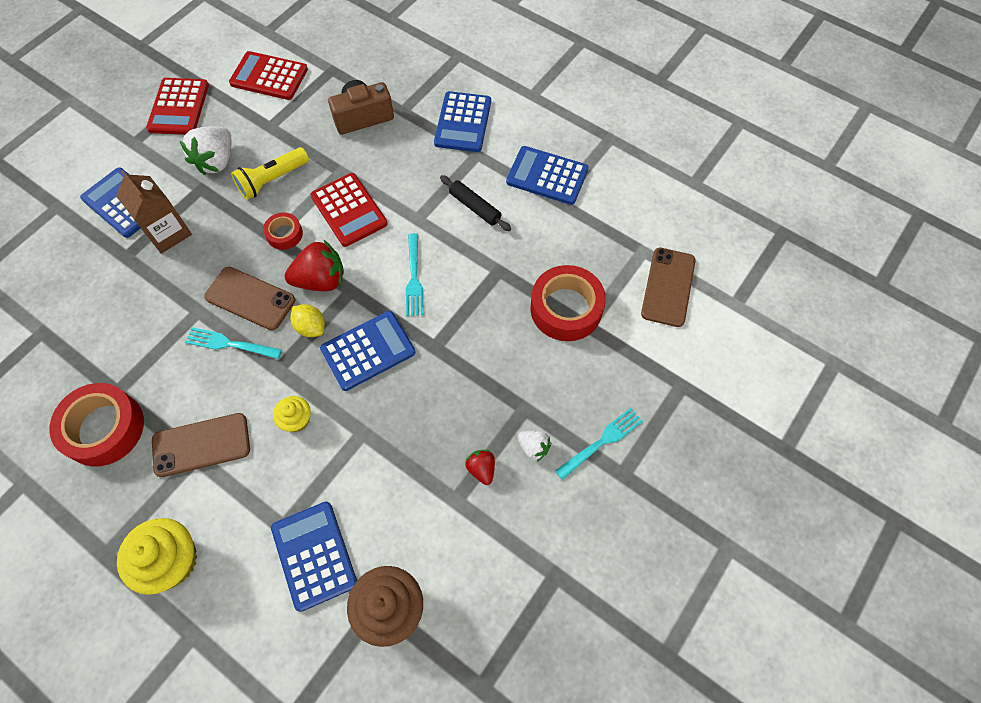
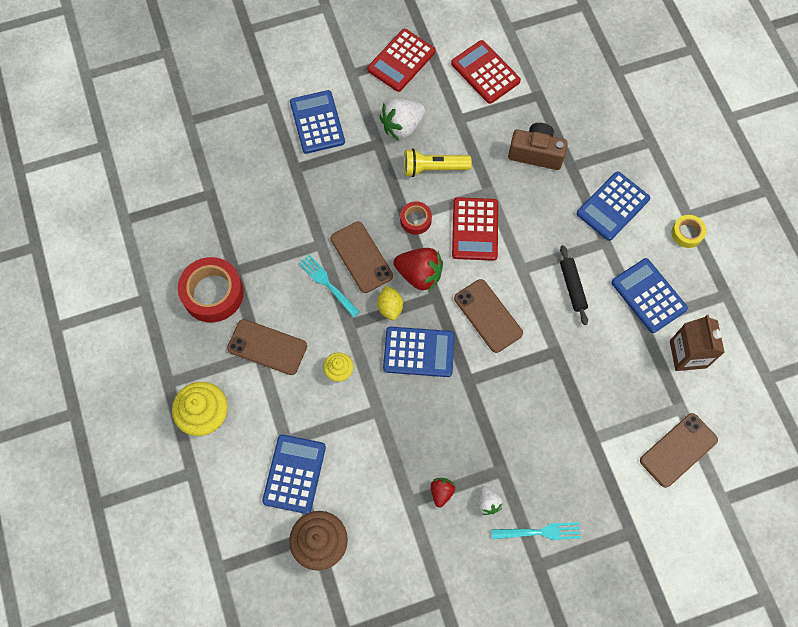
camera: 35 degrees right, 5 degrees up
brown carton [116,170,192,254] -> brown carton moved to [670,315,725,371]
turquoise fork [406,233,424,316] -> brown phone [454,279,523,353]
red tape [530,265,606,341] -> none
none -> yellow tape [672,215,706,248]

